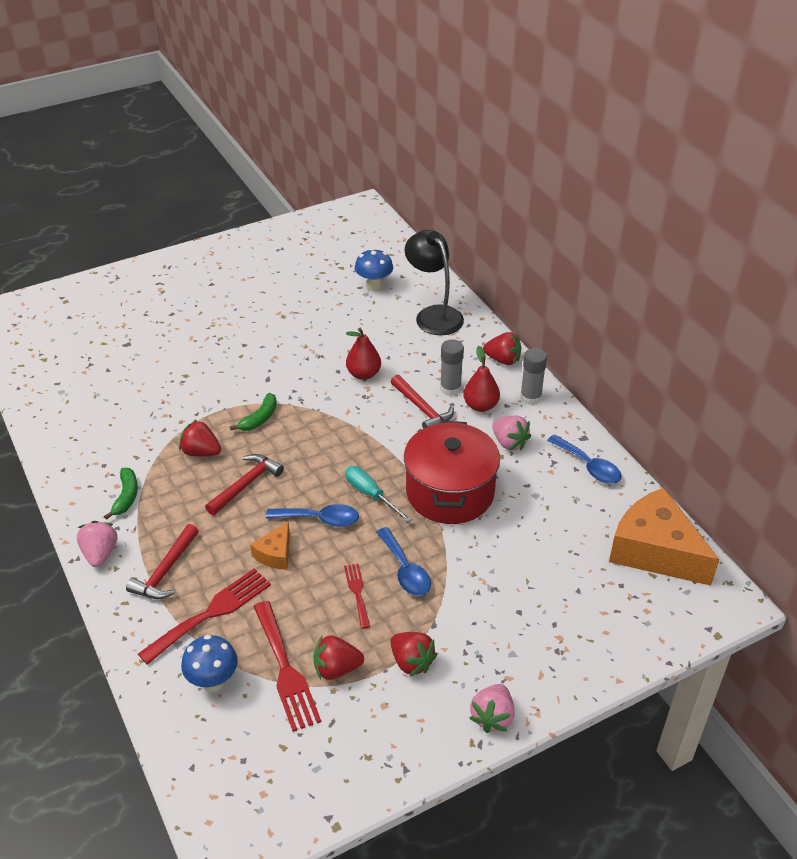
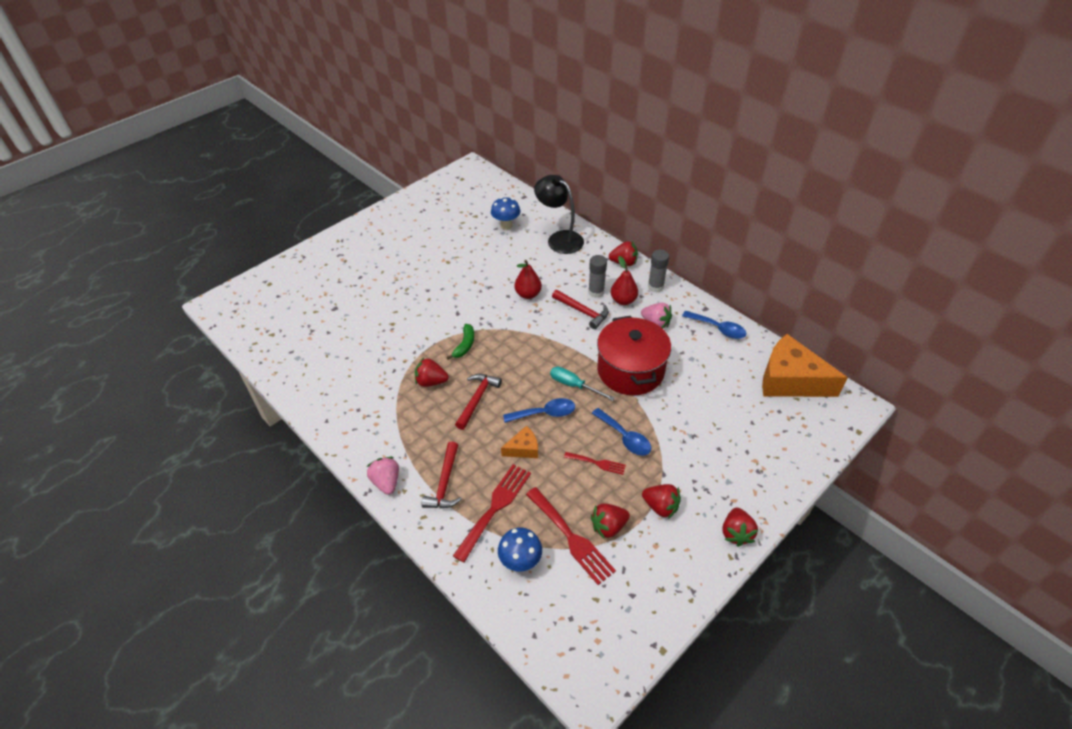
camera: 15 degrees left, 5 degrees up
green banana [104,468,138,520] -> none
orange cheese [250,521,290,570] -> orange cheese turned 120 degrees counterclockwise [501,426,538,458]
red fork [344,564,370,629] -> red fork turned 135 degrees clockwise [564,452,626,475]
pink strawberry [469,684,515,733] -> red strawberry [723,508,758,547]

